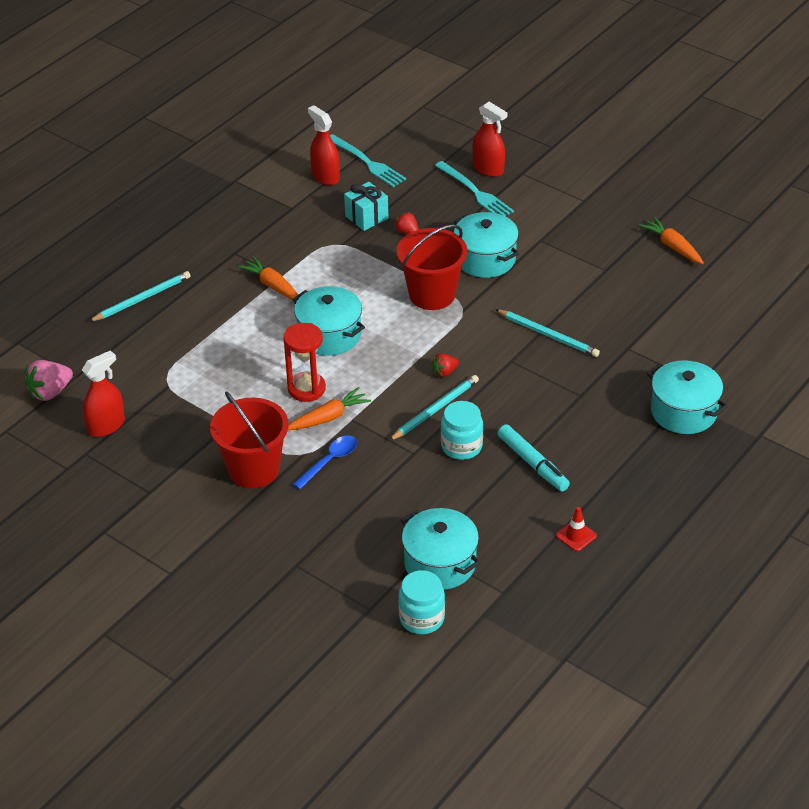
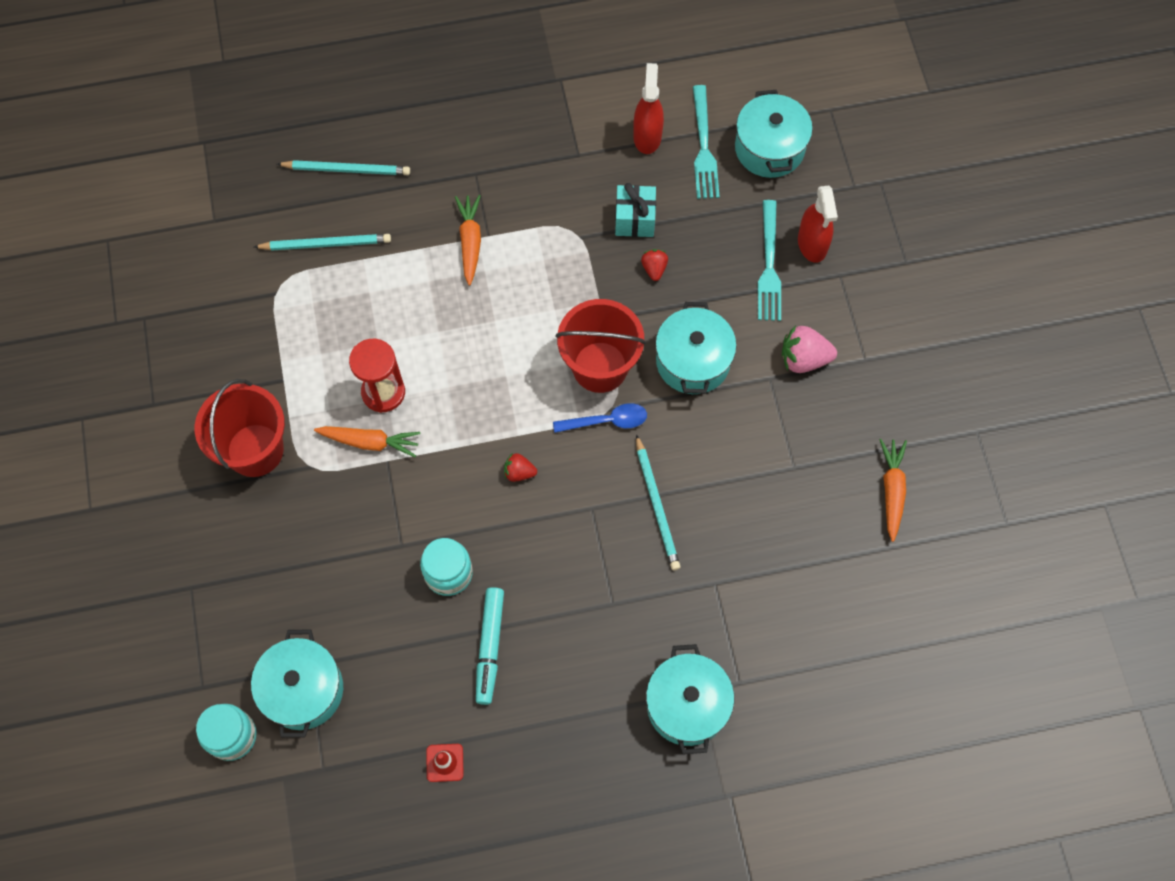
camera: 40 degrees right, 25 degrees up
pink strawberry [25,360,73,401] -> pink strawberry moved to [782,325,837,373]
red spray bottle [82,350,125,437] -> none
turquoise pot [292,286,365,356] -> turquoise pot moved to [735,90,813,178]
blue spoon [293,435,357,489] -> blue spoon moved to [553,403,647,433]
turquoise pencil [389,375,479,441] -> turquoise pencil moved to [254,234,391,251]

